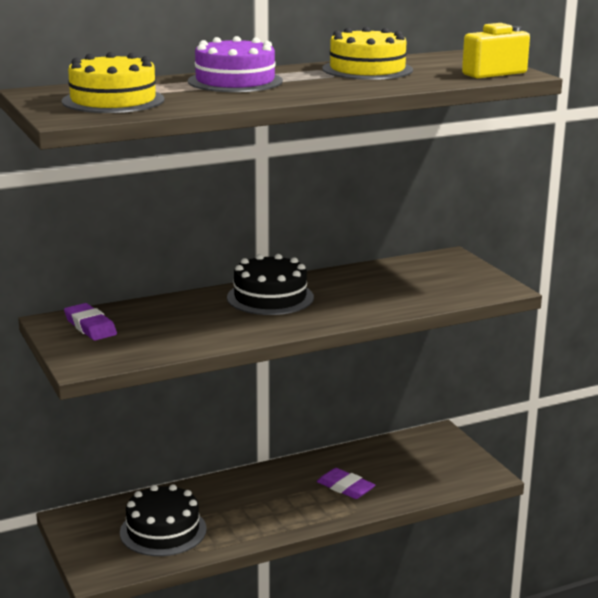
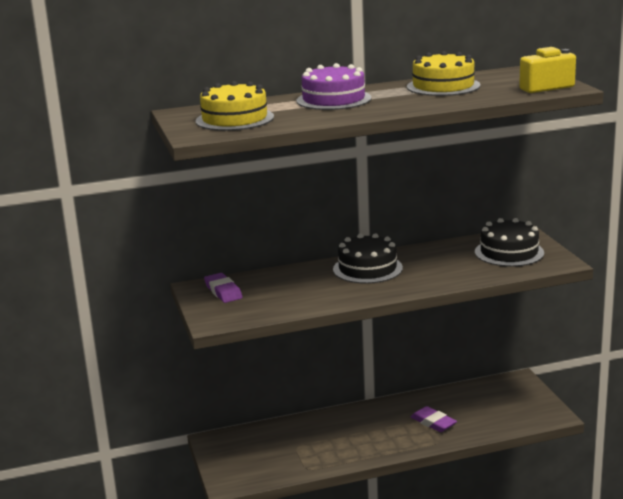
camera: 10 degrees right, 0 degrees up
black cake [120,484,207,556] -> black cake moved to [475,218,544,267]

